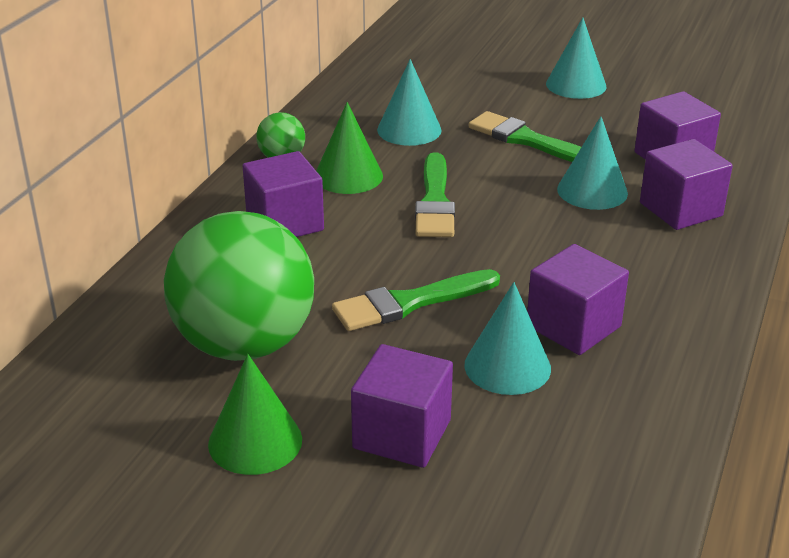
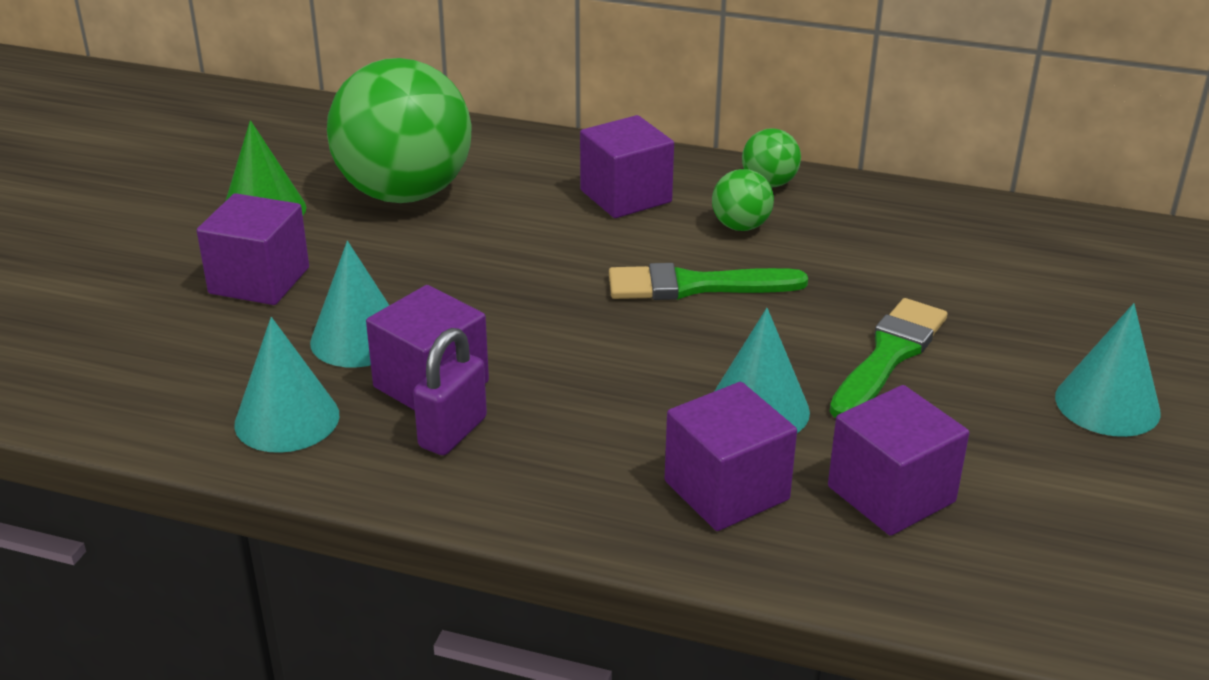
camera: 85 degrees right, 0 degrees up
green cone [316,102,383,194] -> green ball [712,169,774,231]
green brush [332,269,500,331] -> none
turquoise cone [377,59,442,146] -> turquoise cone moved to [234,317,339,453]
none -> purple padlock [413,328,487,455]

